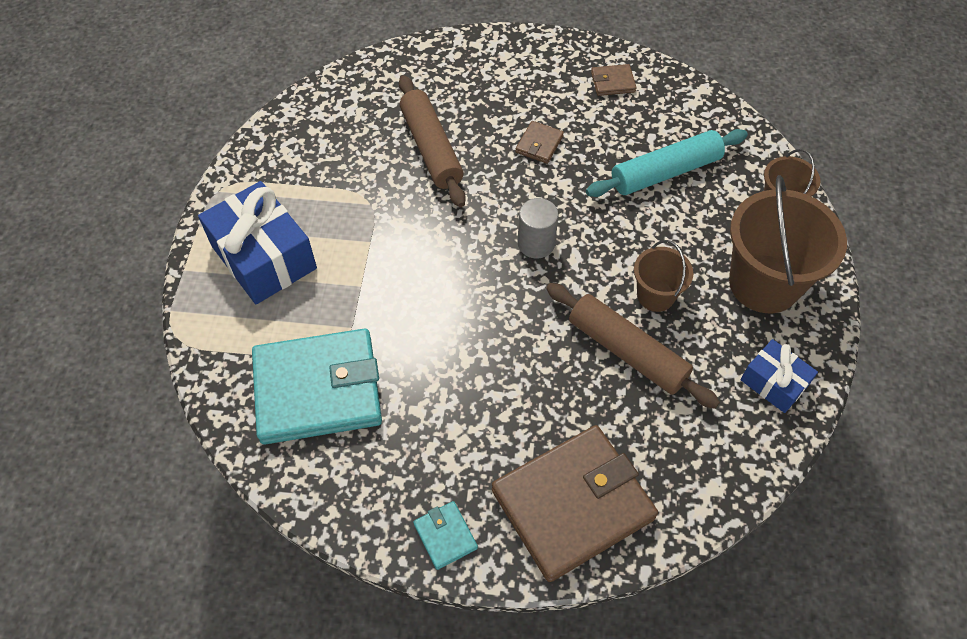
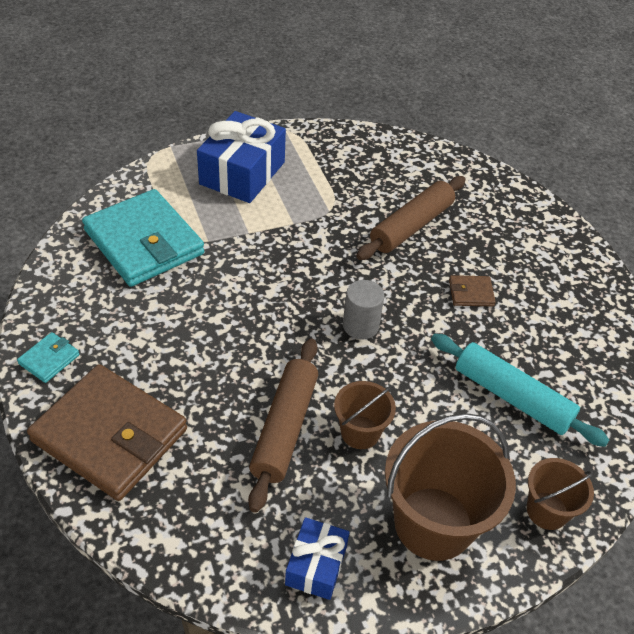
camera: 60 degrees right, 10 degrees down
brown wallet [591,64,637,96] -> none

